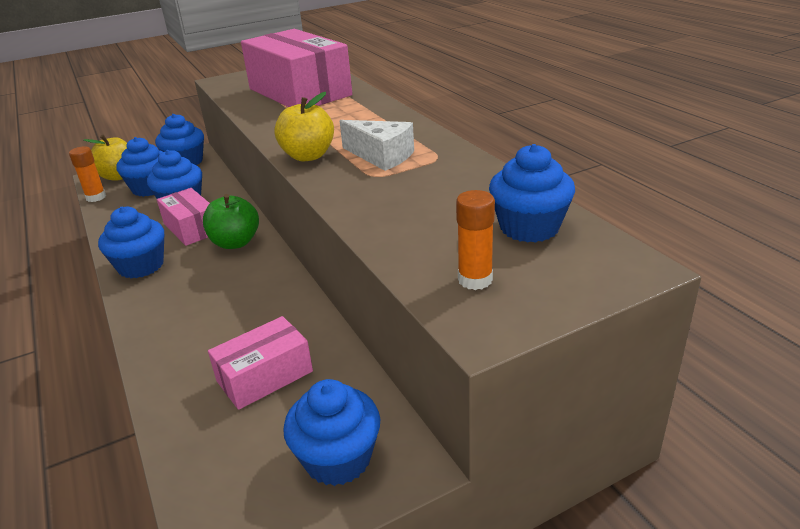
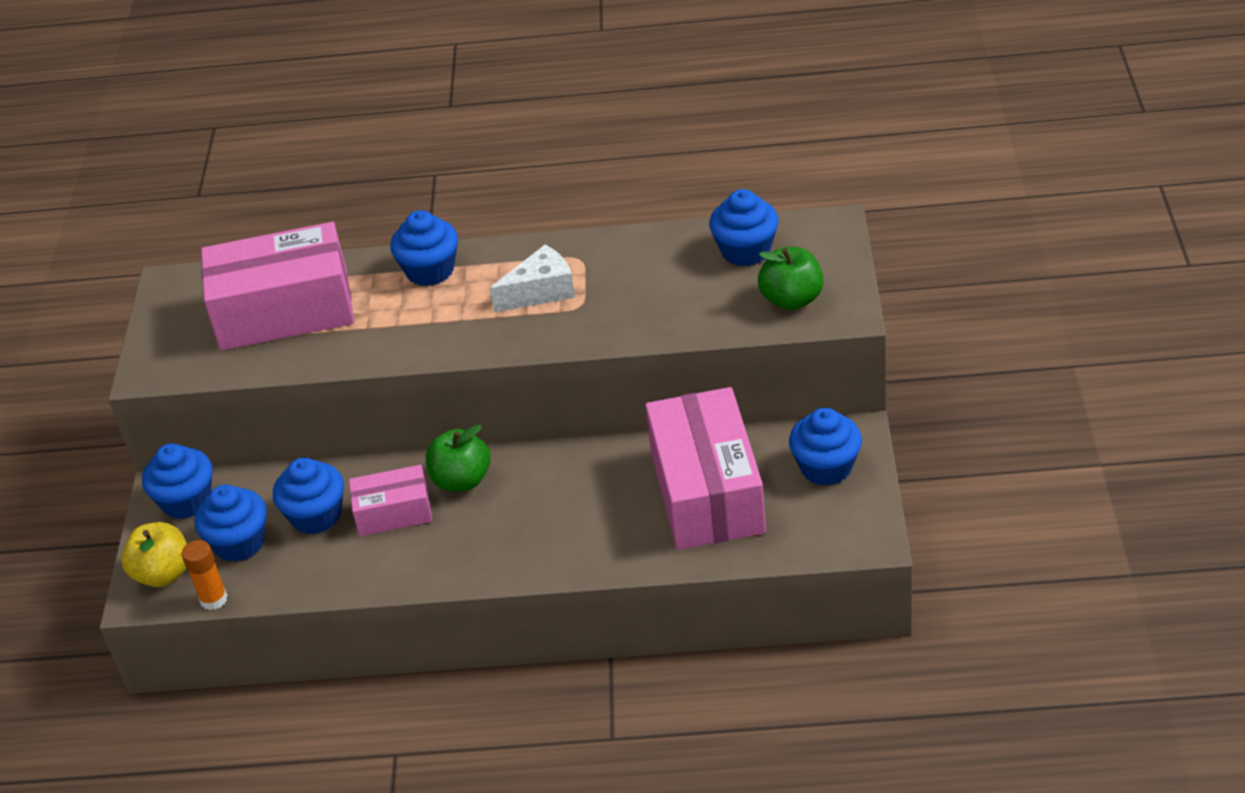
camera: 60 degrees left, 10 degrees up
blue cupcake [98,207,164,279] -> blue cupcake moved to [390,210,458,286]
pink box [208,316,313,410] -> pink box [645,387,766,550], size x1.89
yellow apple [274,92,334,161] -> none
orange glue stick [456,190,495,290] -> green apple [758,247,824,310]

